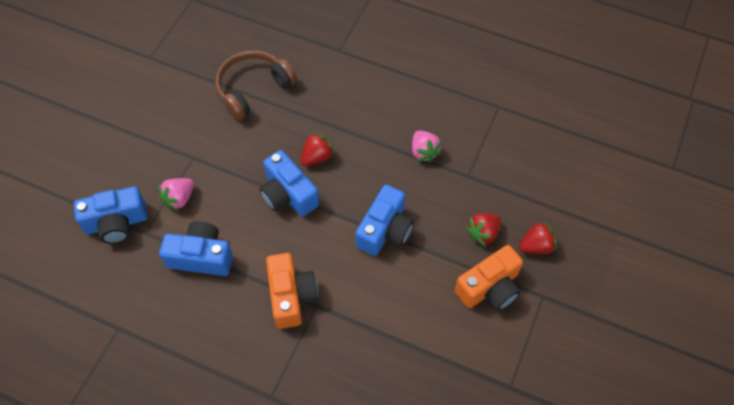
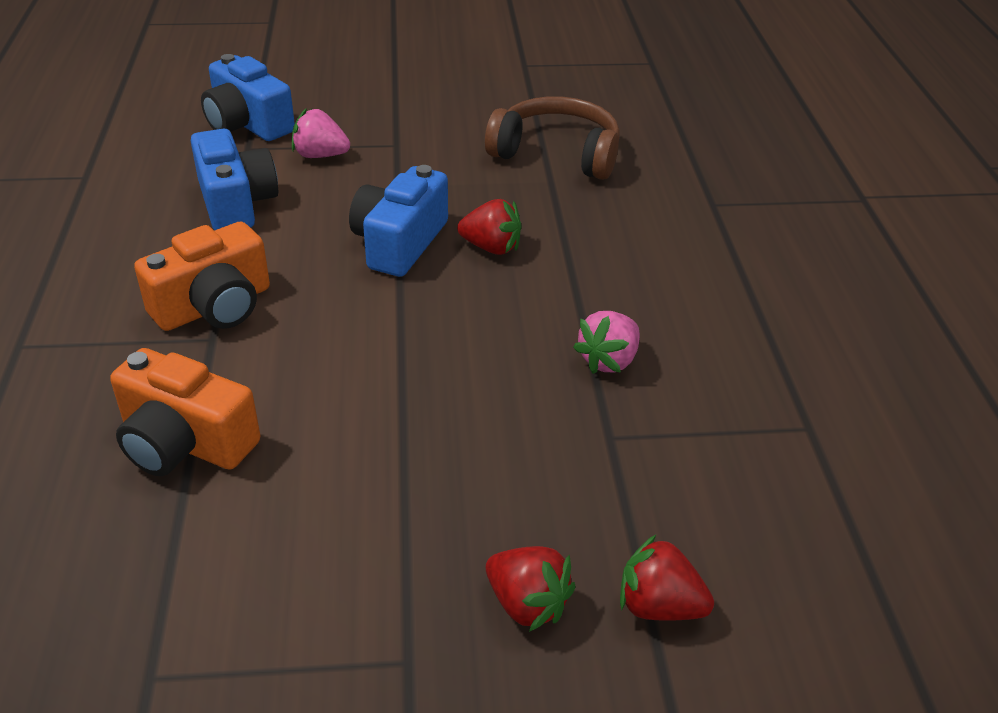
camera: 60 degrees right, 20 degrees down
blue camera [355,185,414,256] -> none
orange camera [455,245,523,311] -> orange camera moved to [110,348,260,476]
red strawberry [466,213,501,247] -> red strawberry moved to [620,534,714,621]

